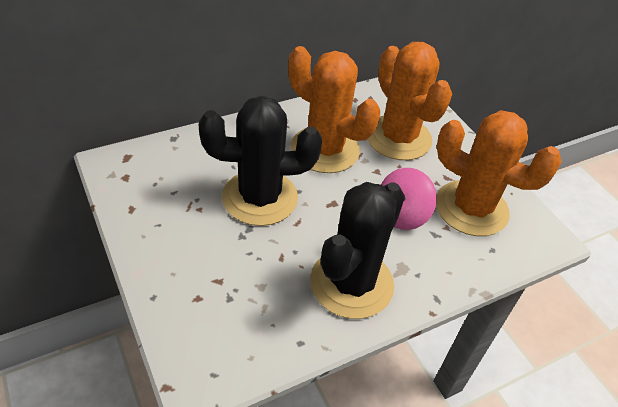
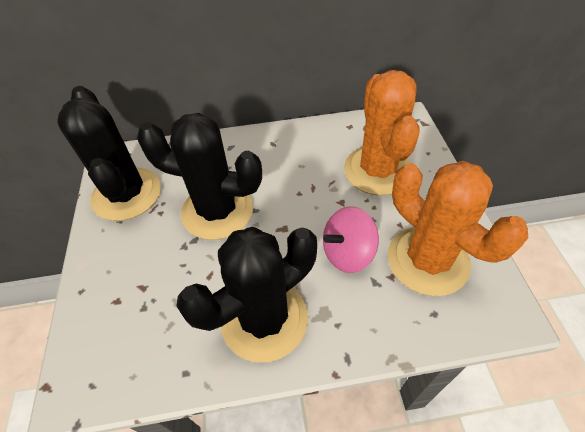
camera: 25 degrees right, 5 degrees up
orange cactus [288,46,380,173] -> none
none -> black cactus [57,86,161,221]

